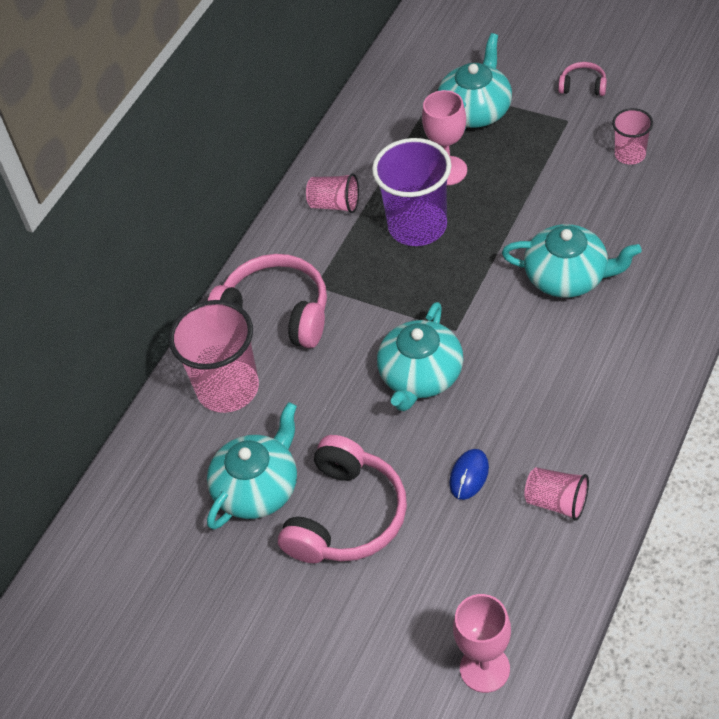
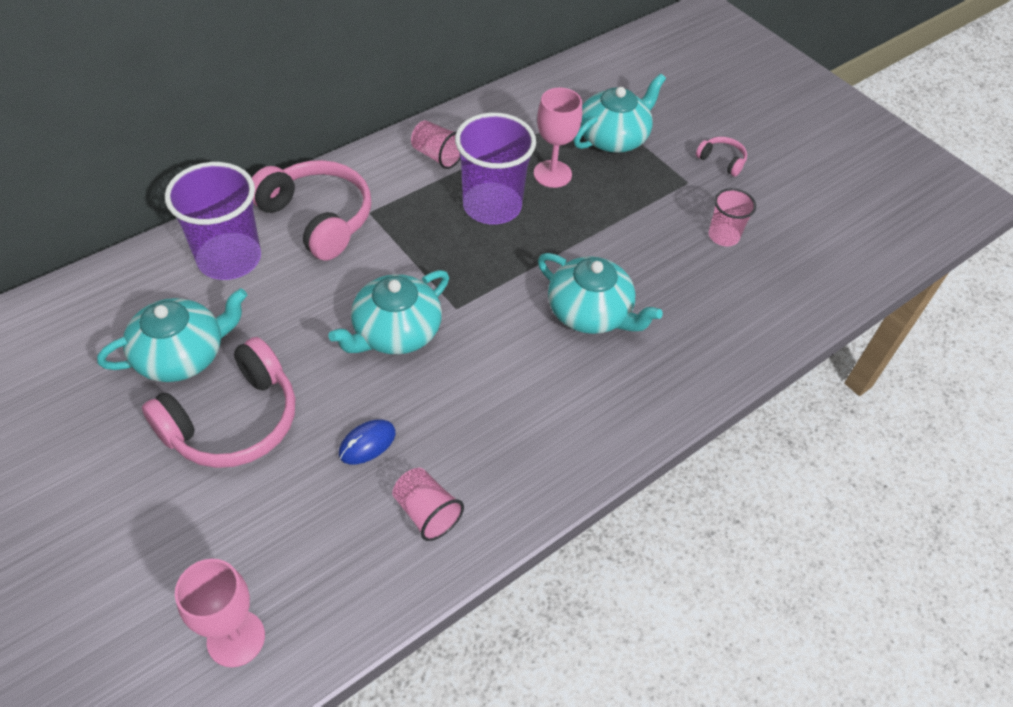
camera: 15 degrees right, 0 degrees up
pink cup [169,300,259,413] -> purple cup [165,162,261,280]

